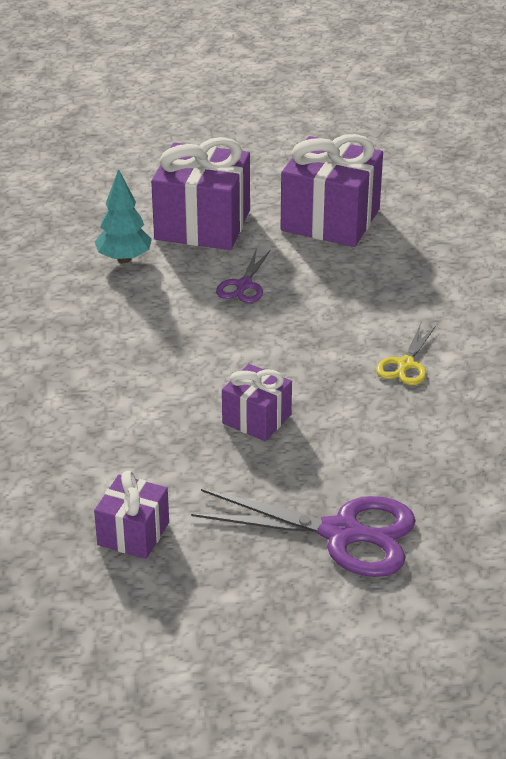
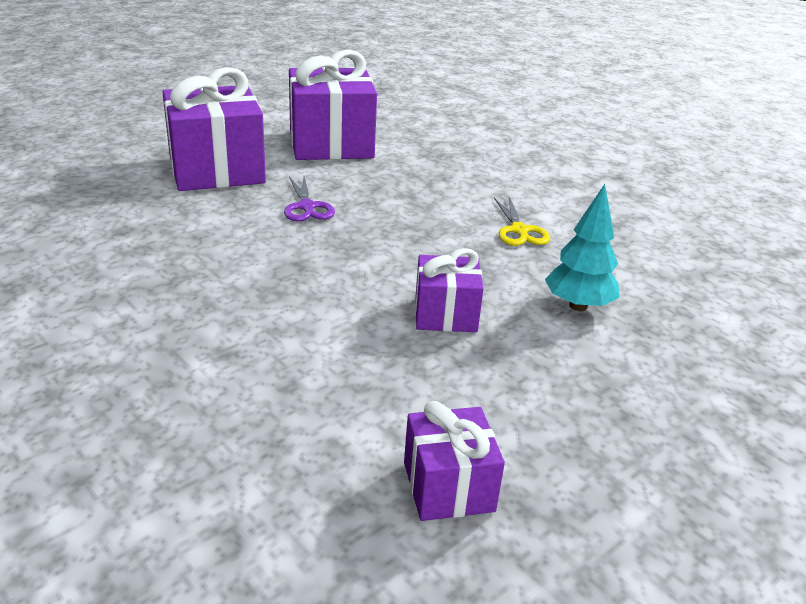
camera: 35 degrees left, 5 degrees down
turquoise tree [95,169,152,263] -> turquoise tree moved to [545,184,619,311]
purple scissors [191,489,416,577] -> none

